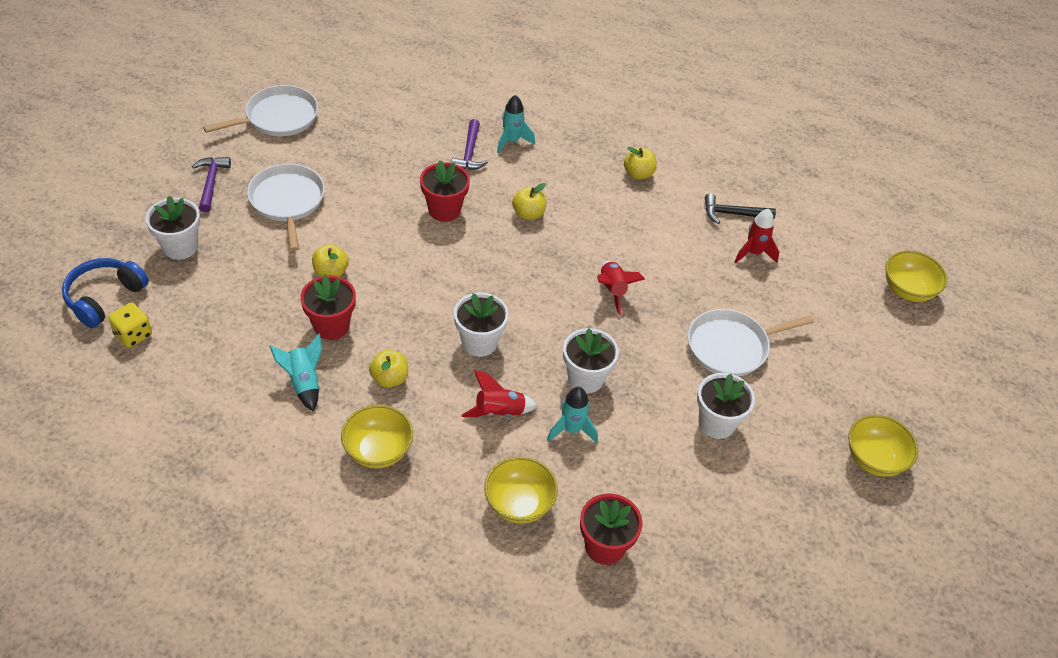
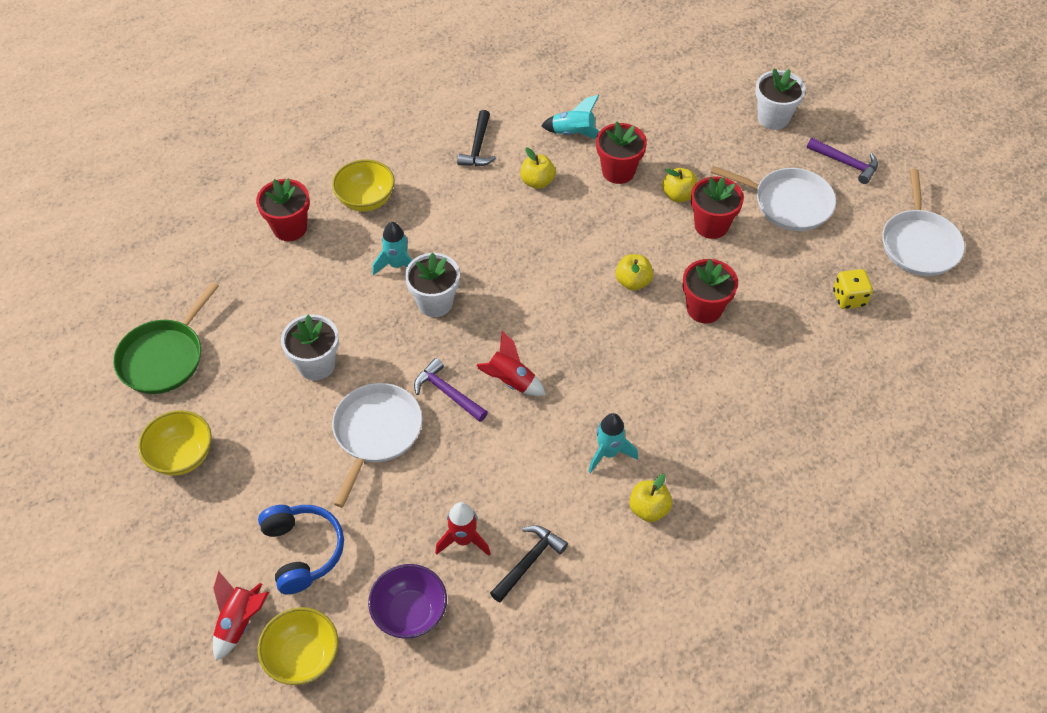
camera: 130 degrees right, 5 degrees up
blue headphones [62,258,149,328] -> blue headphones moved to [258,505,344,594]
yellow dice [108,303,152,348] -> yellow dice moved to [833,269,873,309]
yellow bowl [341,405,413,468] -> black hammer [457,110,496,166]
purple hammer [451,119,488,170] -> purple hammer moved to [414,358,488,422]
white flower pot [454,292,509,357] -> none
red rocket [462,370,537,417] -> red rocket moved to [213,571,269,661]
turquoise rocket [497,95,535,153] -> turquoise rocket moved to [588,413,638,473]
yellow apple [512,183,546,220] -> yellow apple moved to [616,254,653,290]
none -> green pan [113,282,219,394]
none -> purple bowl [368,564,447,639]
none -> red flower pot [691,176,744,239]

